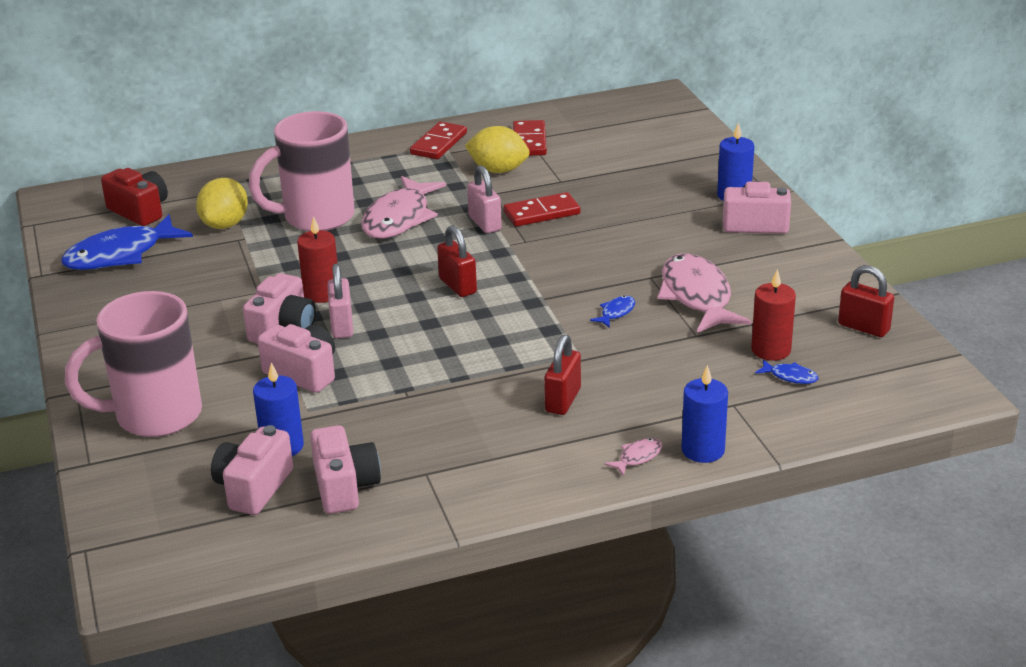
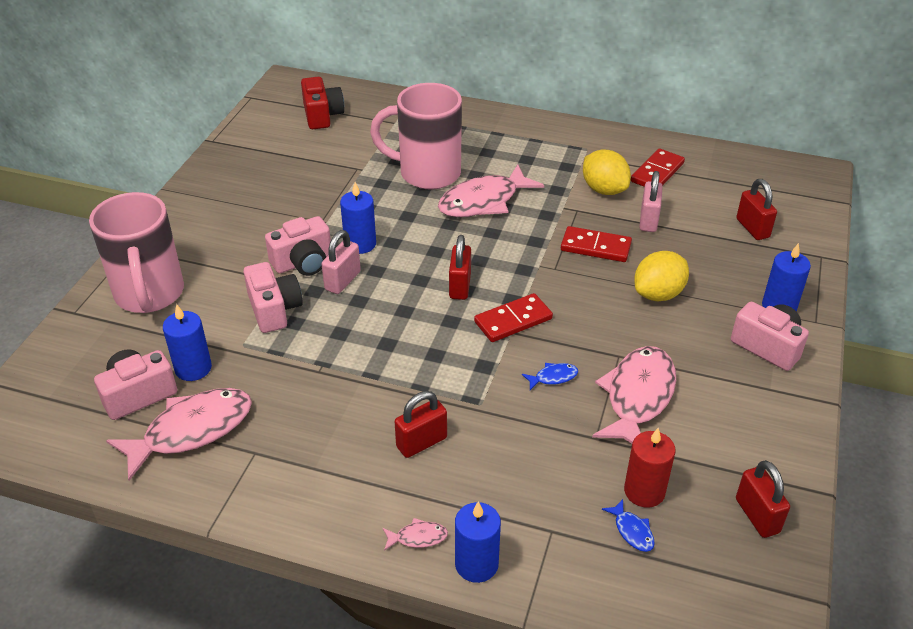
camera: 35 degrees right, 10 degrees up
blue fish [61,215,193,270] -> none
pink mug [65,291,202,437] -> pink mug turned 120 degrees counterclockwise [89,192,184,313]
yellow lemon [196,178,248,229] -> yellow lemon moved to [634,251,689,301]
red candle [297,216,338,303] -> blue candle [340,182,376,254]
pink camera [310,425,381,514] -> pink fish [106,388,252,481]
red domino [410,121,467,159] -> red domino moved to [474,293,553,342]
pink padlock [467,165,502,233] -> pink padlock moved to [639,171,663,232]
none -> red padlock [736,179,777,240]

